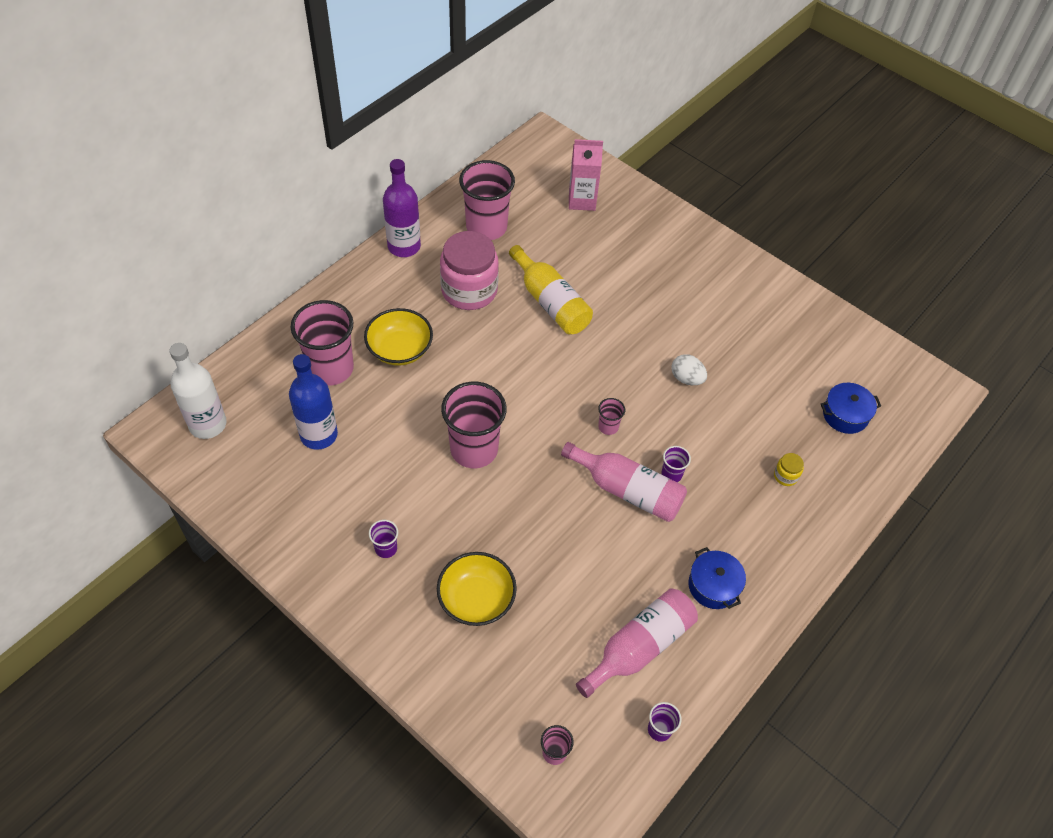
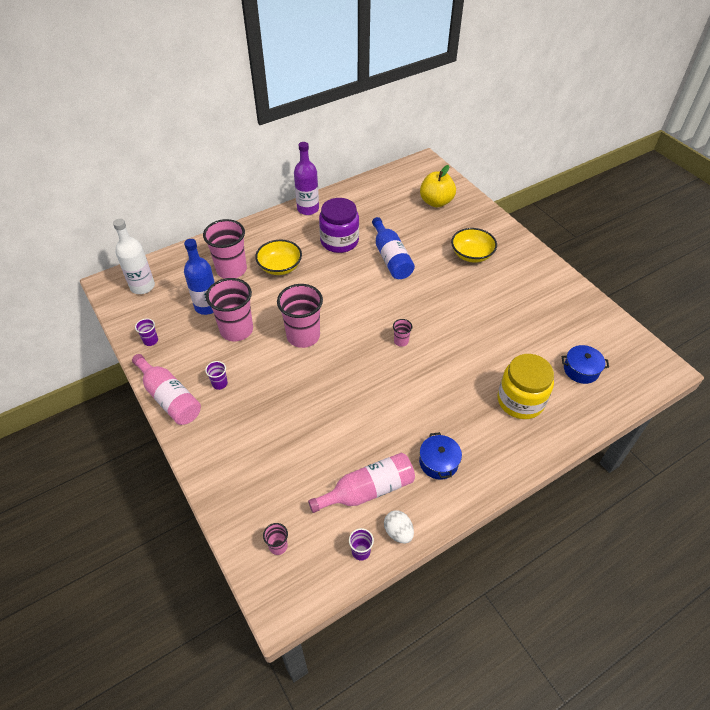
camera: 20 degrees right, 5 degrees down
yellow bowl [437,552,517,626] -> yellow bowl moved to [451,228,497,263]
pink jar [440,231,499,310] -> purple jar [319,198,359,253]
pink cup [459,160,515,240] -> pink cup moved to [206,278,253,341]
yellow bottle [509,245,593,335] -> blue bottle [372,217,415,279]
pink bottle [561,442,687,522] -> pink bottle moved to [132,354,201,425]
pink carton [569,139,603,211] -> yellow apple [420,165,456,208]
purple cup [661,446,691,482] -> purple cup moved to [135,318,158,346]
white egg [671,354,707,385] -> white egg moved to [384,510,414,544]
yellow jar [774,453,804,486] -> yellow jar [498,354,554,419], size x2.49

